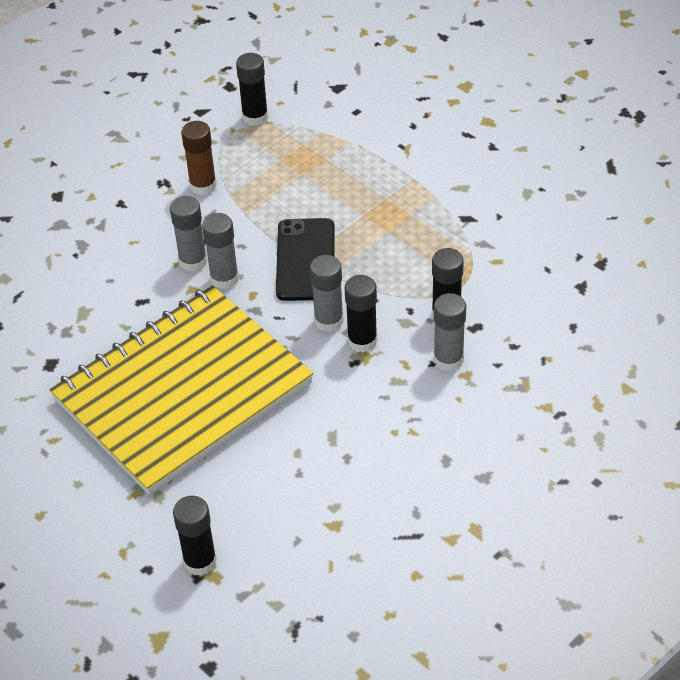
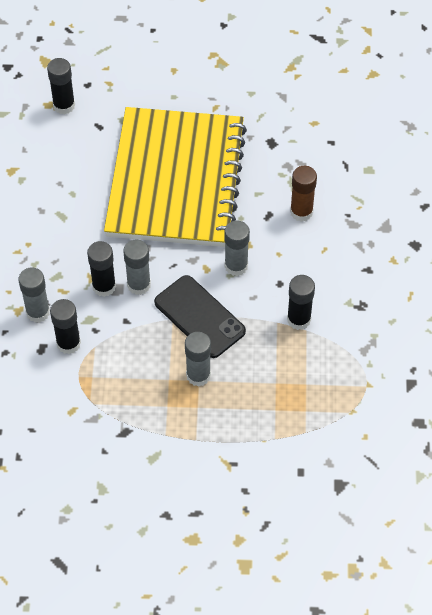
camera: 135 degrees right, 10 degrees up
grey glue stick [170,196,207,272] -> grey glue stick moved to [185,332,211,387]
brown glue stick [181,121,217,195] -> brown glue stick moved to [290,166,317,222]
black glue stick [236,53,268,126] -> black glue stick moved to [287,275,315,330]

